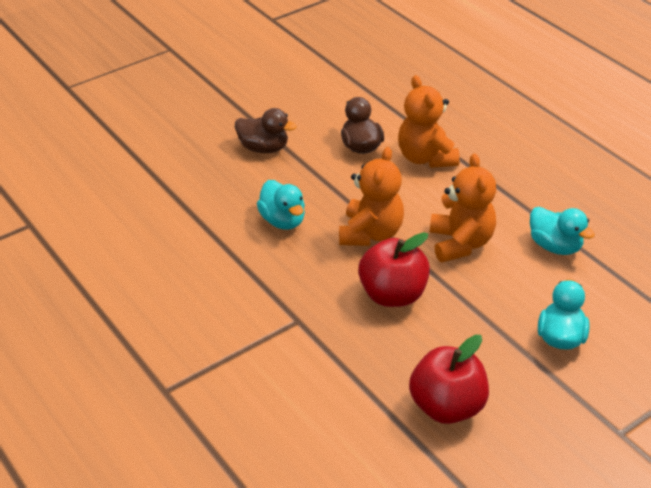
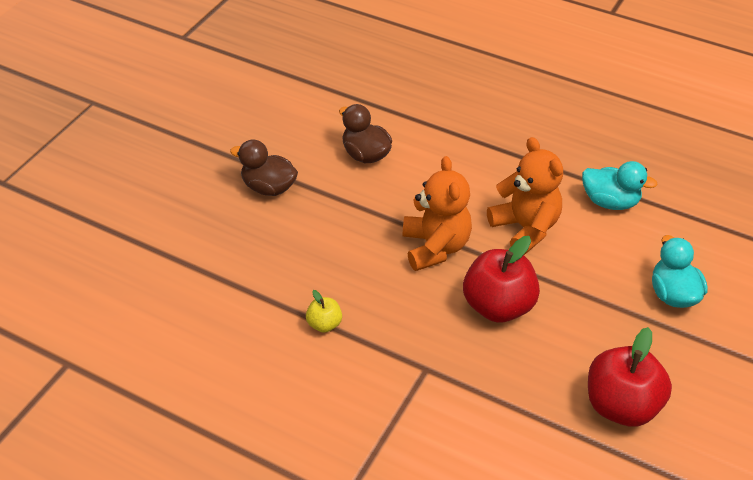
camera: 25 degrees left, 5 degrees up
brown duck [235,108,297,153] -> brown duck turned 150 degrees counterclockwise [230,139,298,196]
turquoise duck [257,180,305,230] -> none
orange teddy bear [398,75,460,168] -> none
none -> yellow apple [306,290,342,333]

